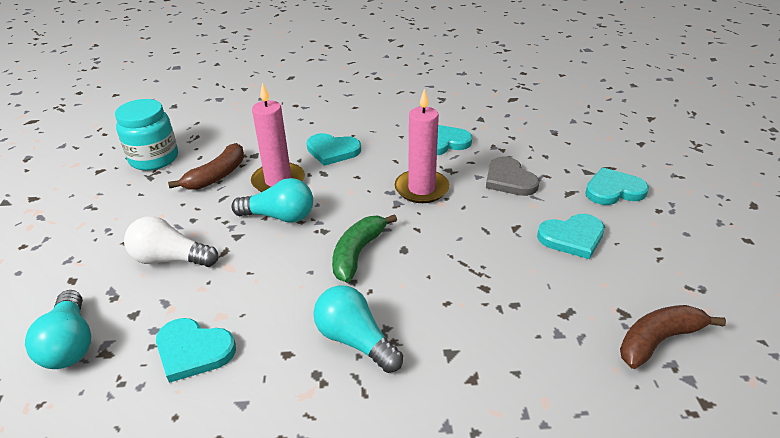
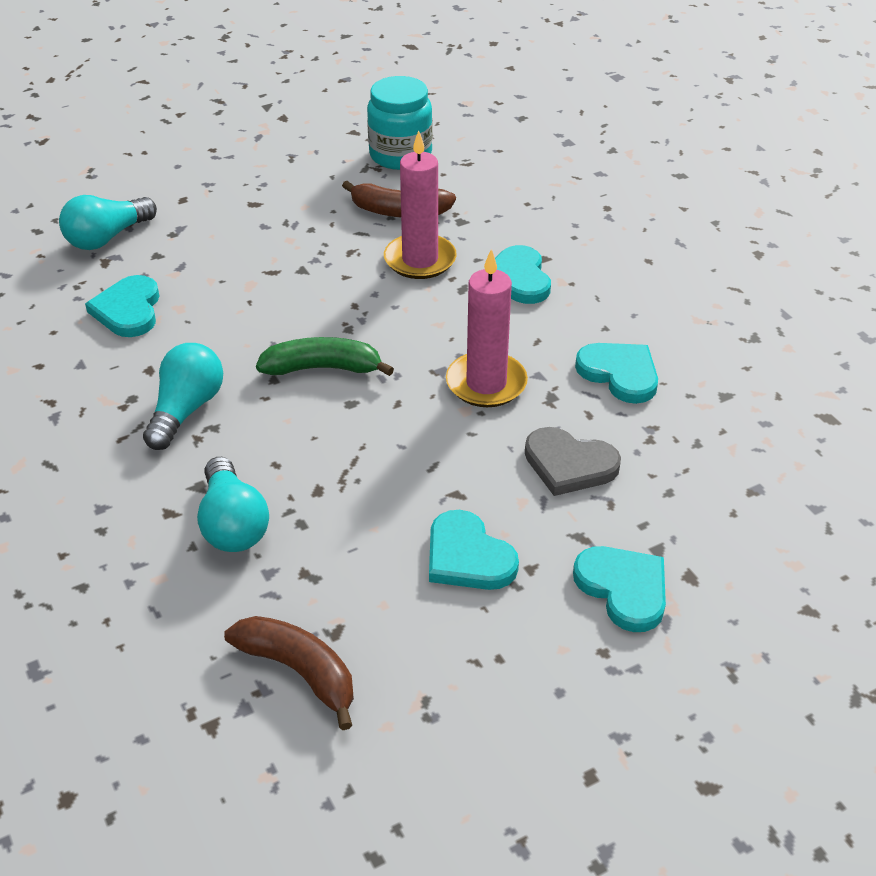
camera: 65 degrees right, 5 degrees up
white light bulb [124,216,218,267] -> none
turquoise light bulb [231,178,313,223] -> turquoise light bulb moved to [197,457,269,552]
grey heart [486,156,539,196] -> grey heart turned 105 degrees counterclockwise [525,427,621,496]

